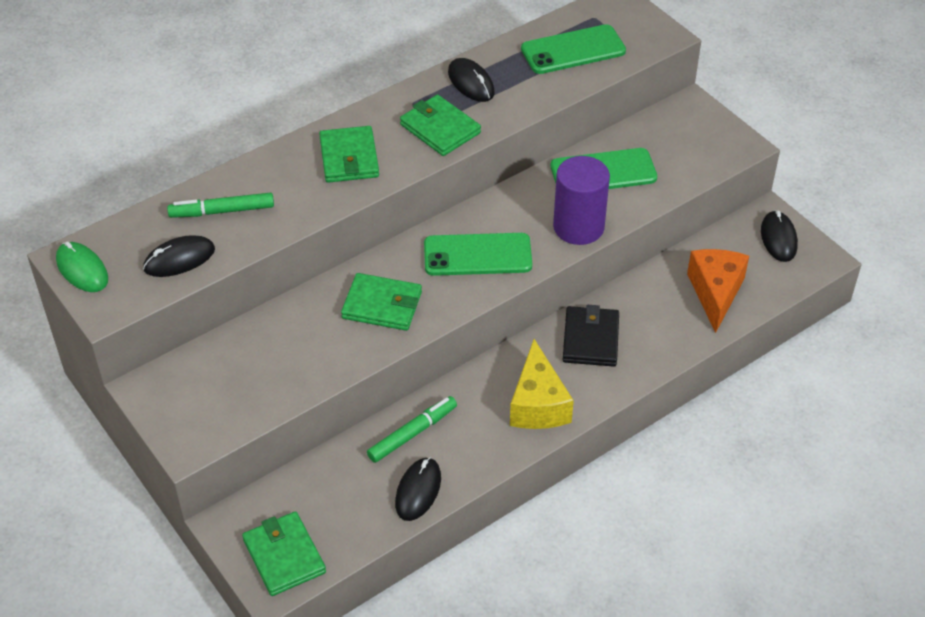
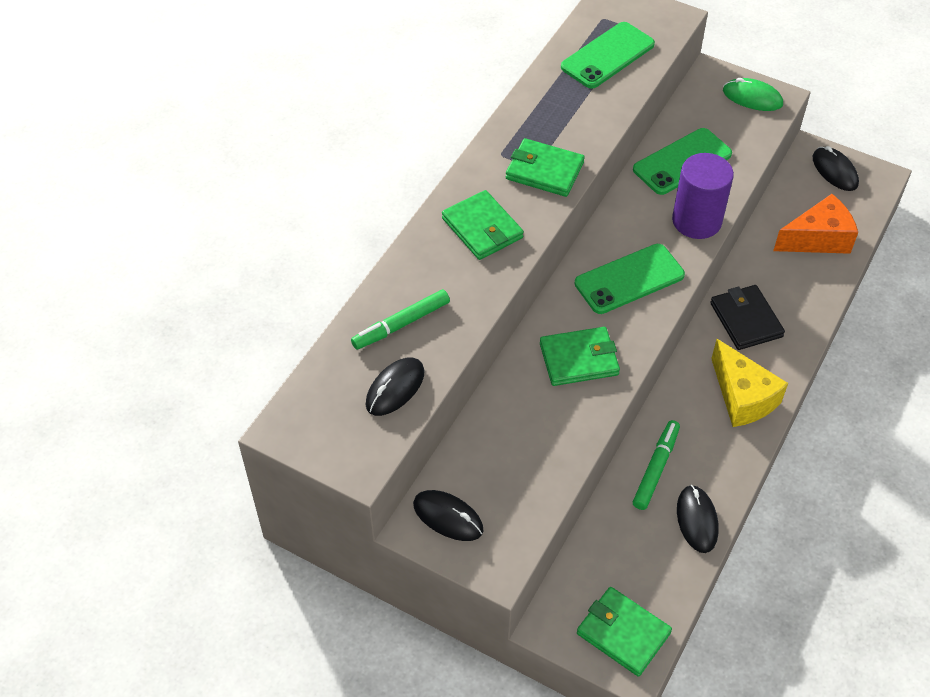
camera: 25 degrees left, 5 degrees up
green mouse [56,241,108,292] -> green mouse moved to [723,78,783,111]
black mouse [448,58,495,102] -> black mouse moved to [413,490,484,541]
orange cheese [687,249,749,333] -> orange cheese turned 90 degrees clockwise [773,194,858,254]

